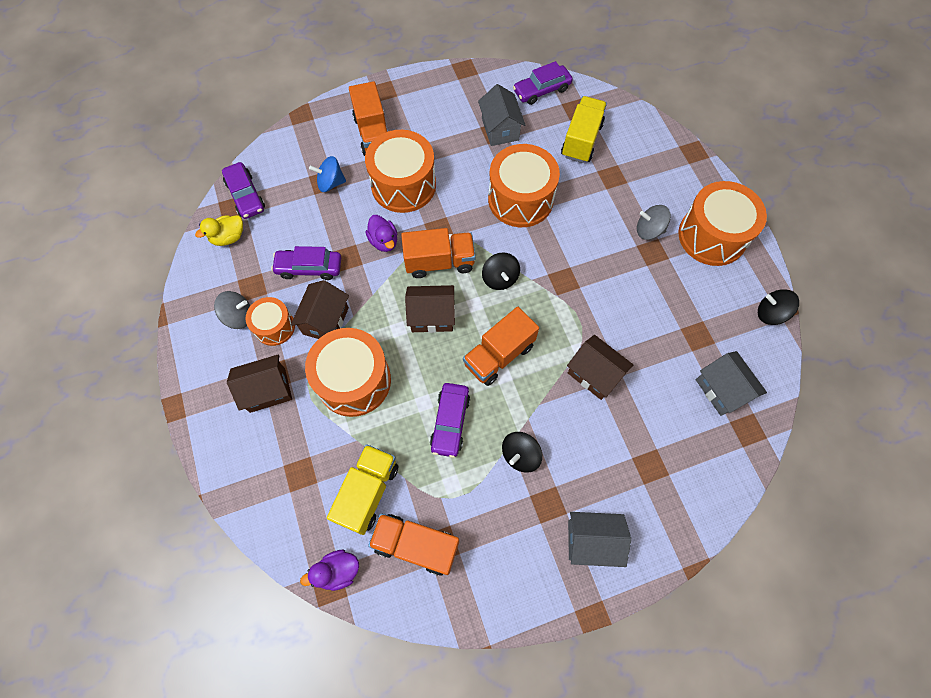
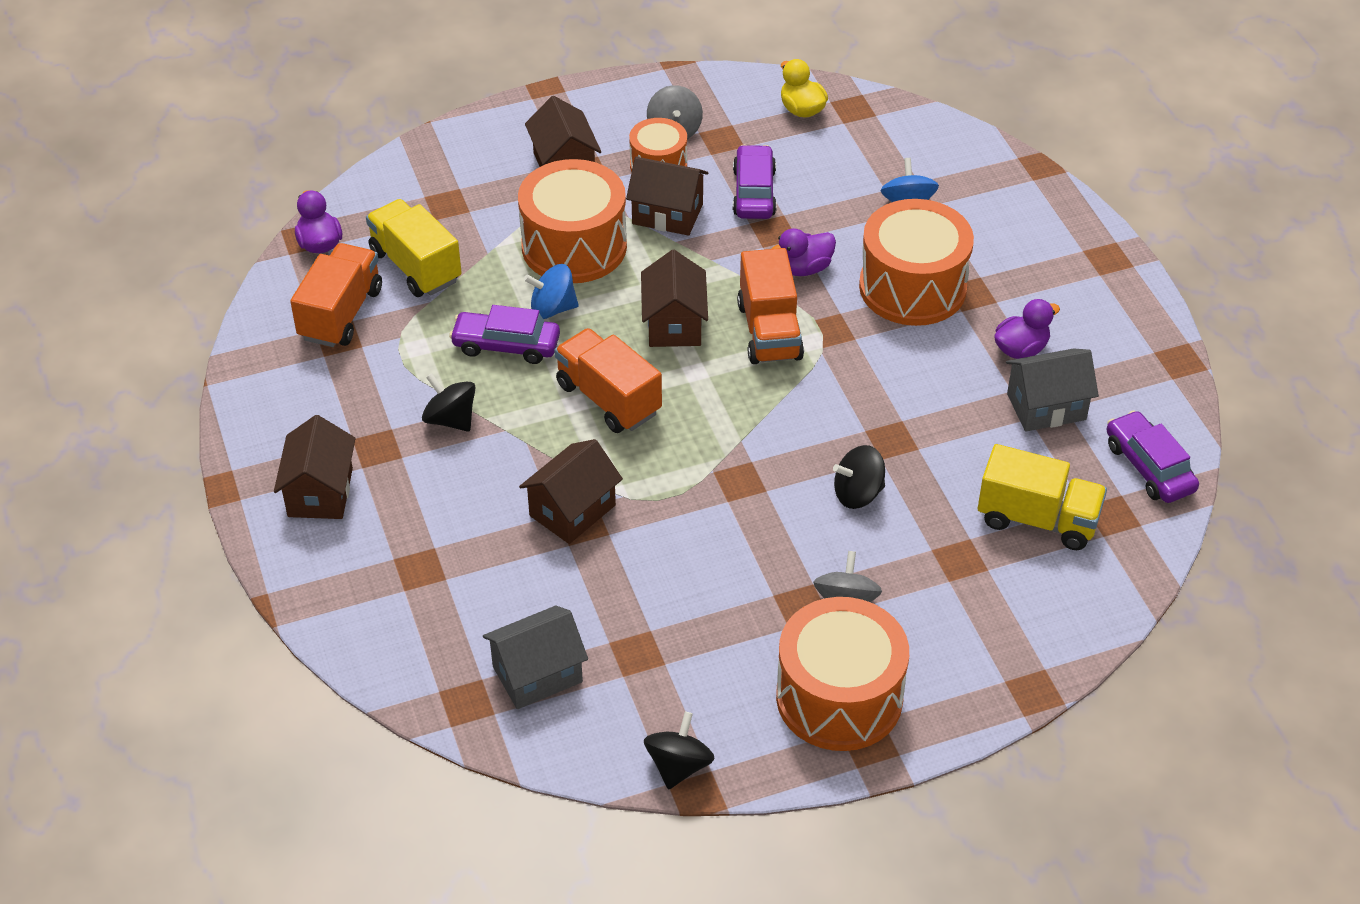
camera: 90 degrees right, 20 degrees down
purple car [222,162,265,219] -> none
yellow truck [327,444,398,535] -> yellow truck turned 150 degrees counterclockwise [366,199,462,297]
orange truck [349,81,388,156] -> none
black spinning top [482,252,520,290] -> black spinning top moved to [833,445,885,509]
orange drum [488,144,560,227] -> none
grey house [568,512,631,567] -> brown house [274,415,356,519]
none -> blue spinning top [524,264,579,319]
none -> purple duck [994,299,1060,359]

